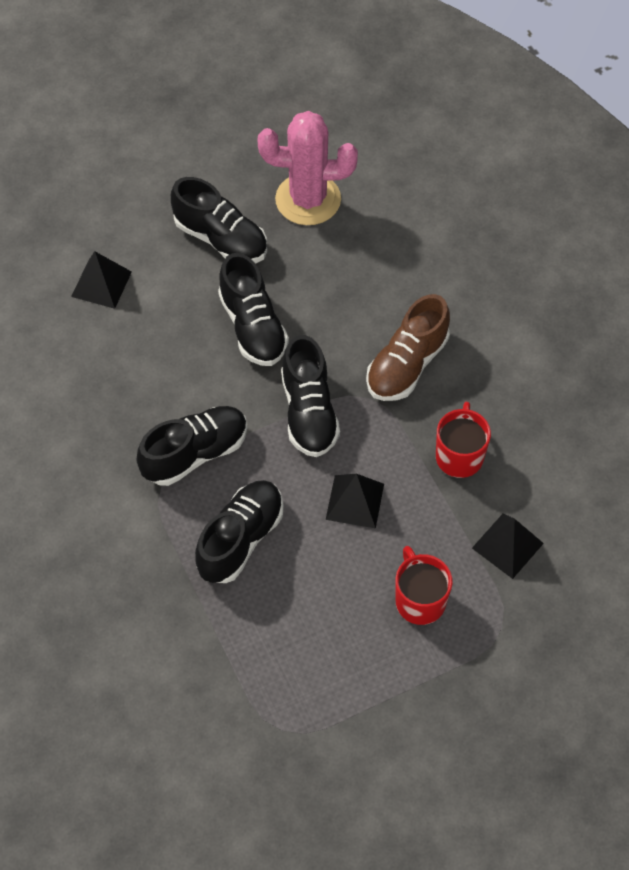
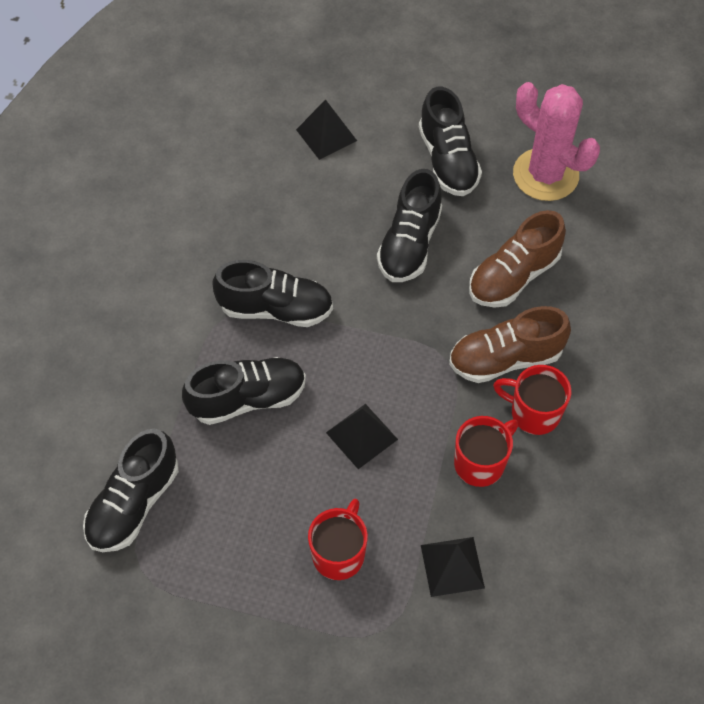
camera: 40 degrees right, 0 degrees up
black shoe [281,335,340,457] -> black shoe moved to [83,429,179,552]
none -> brown shoe [469,210,566,308]
none -> red mug [493,365,571,435]

